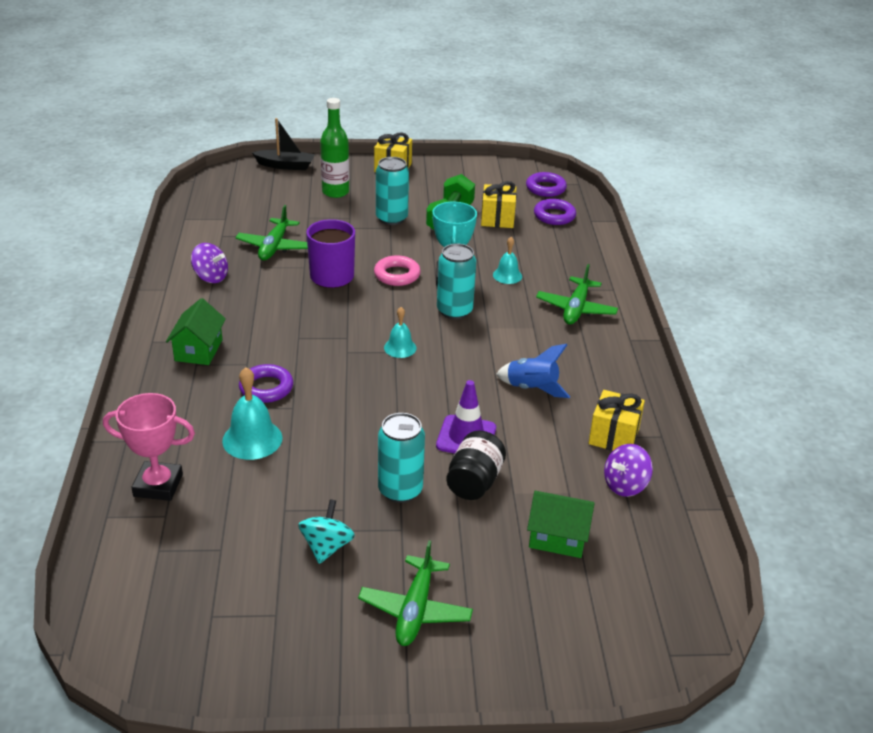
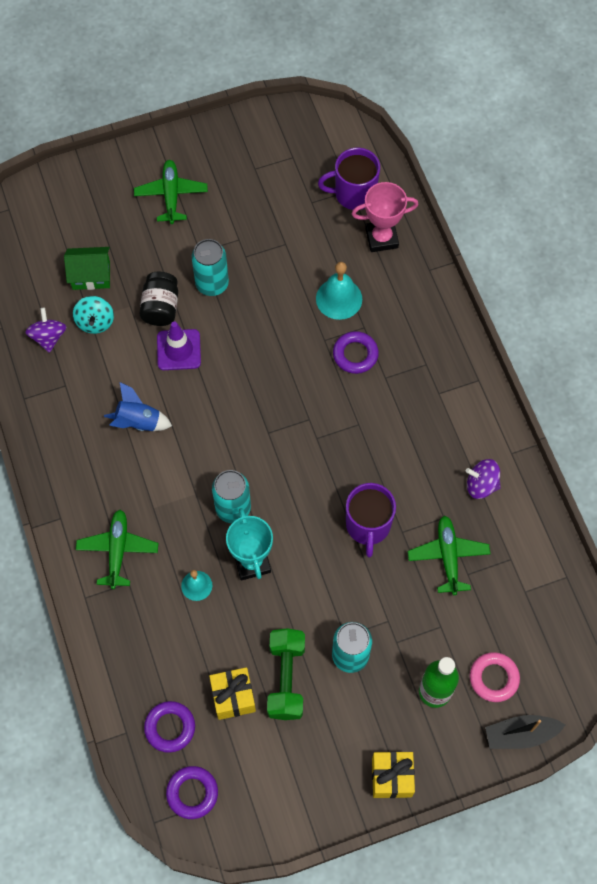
camera: 165 degrees right, 30 degrees up
green house [166,298,226,365] -> none
turquoise spinning top [298,499,355,564] -> turquoise spinning top moved to [73,296,114,334]
pink ring [374,255,421,286] -> pink ring moved to [470,652,520,702]
turquoise bell [384,307,416,358] -> none
yellow gift [588,390,645,451] -> none
purple spinning top [604,444,653,497] -> purple spinning top turned 45 degrees counterclockwise [25,308,66,353]
none -> purple mug [318,148,380,210]

